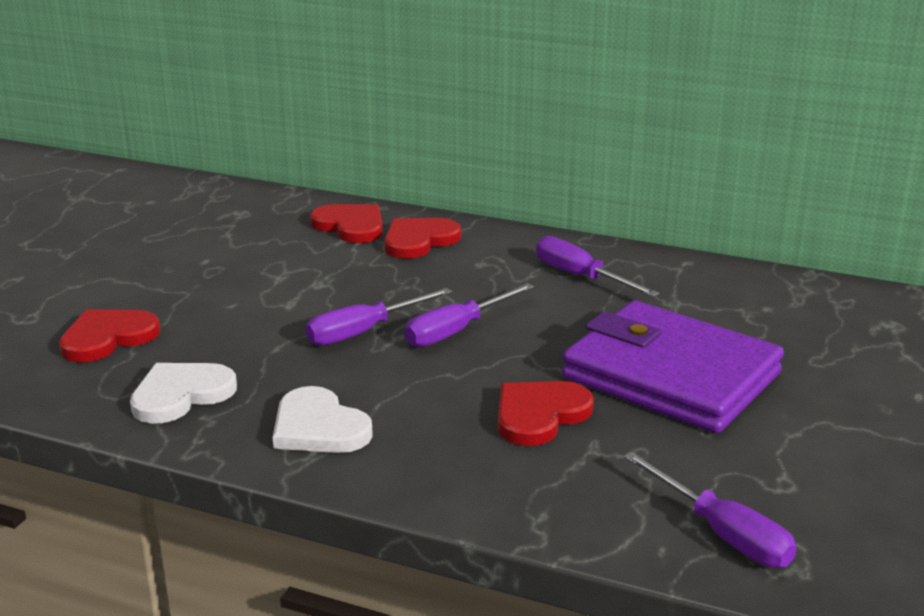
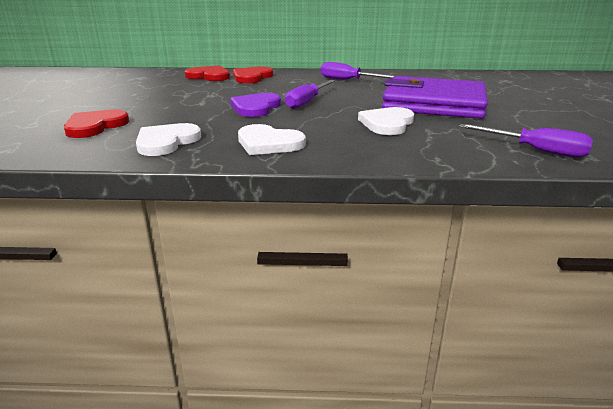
camera: 20 degrees left, 0 degrees up
purple screwdriver [306,288,452,346] -> purple heart [230,93,281,117]
red heart [498,381,594,446] -> white heart [358,107,414,135]

